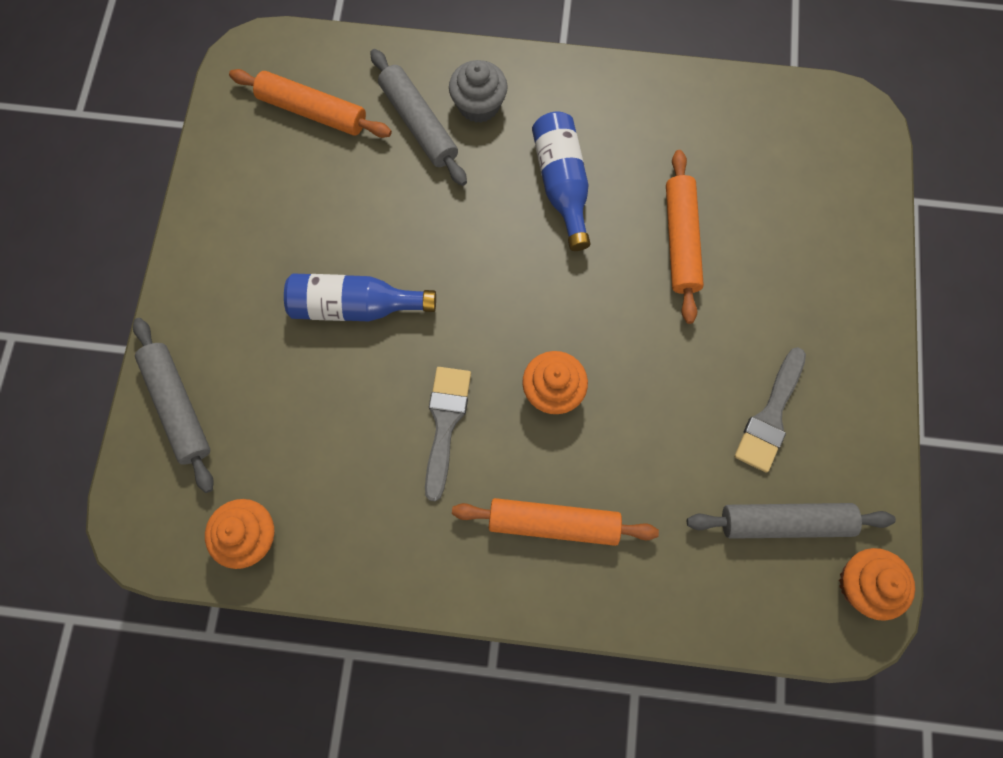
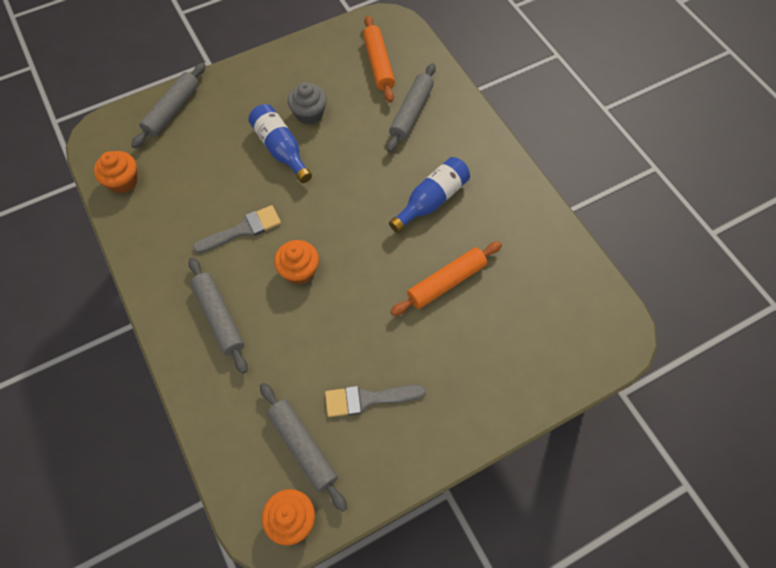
camera: 55 degrees right, 10 degrees down
grey cupcake [449,60,508,123] -> grey cupcake moved to [288,82,327,124]
orange rolling pin [452,498,659,546] -> grey rolling pin [188,257,248,374]

